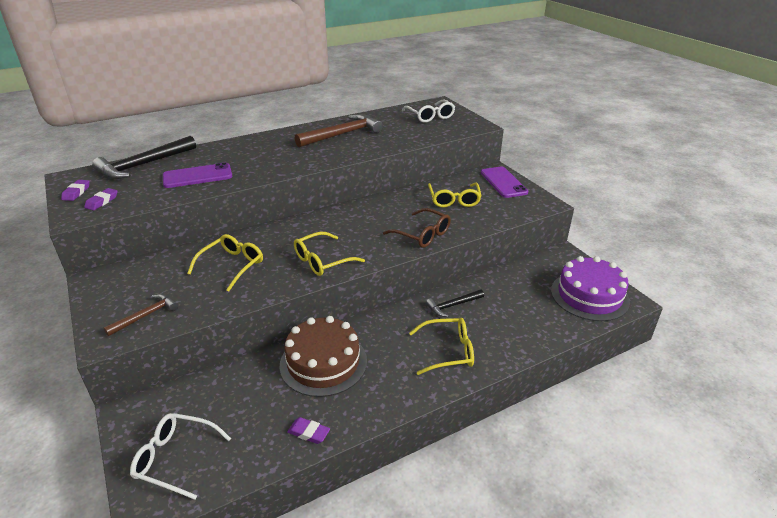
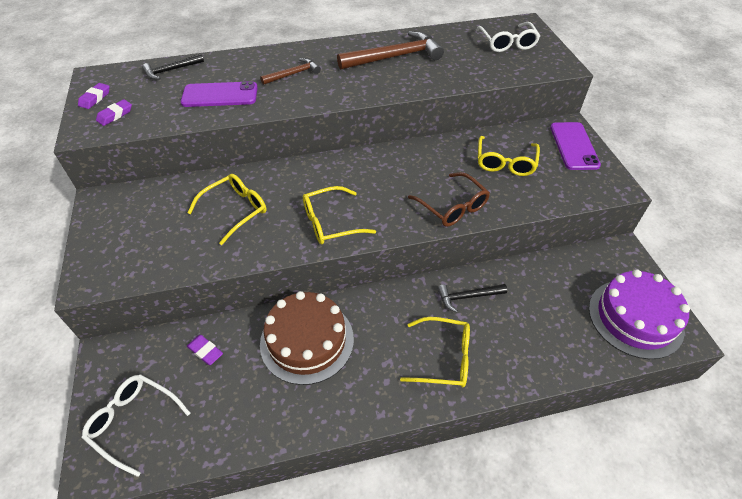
camera: 15 degrees right, 15 degrees up
black hammer [92,136,196,179] -> black hammer [142,54,204,80], size x0.55
brown hammer [104,294,178,336] -> brown hammer moved to [260,58,321,85]
purple eraser [287,417,330,444] -> purple eraser moved to [187,335,223,365]

